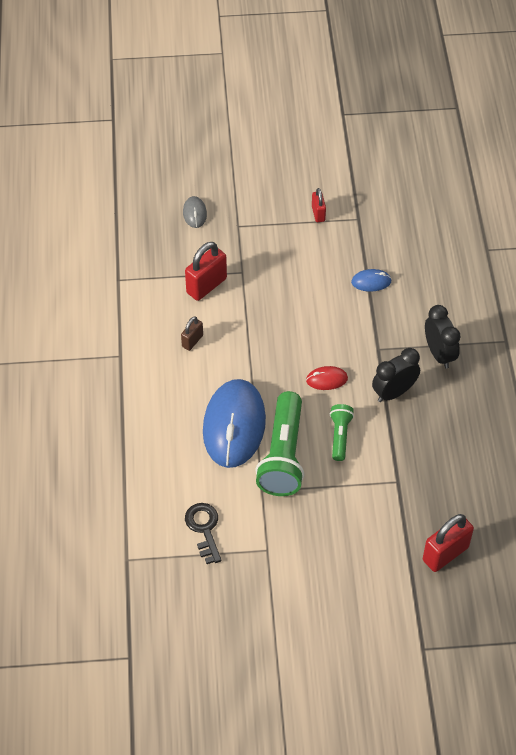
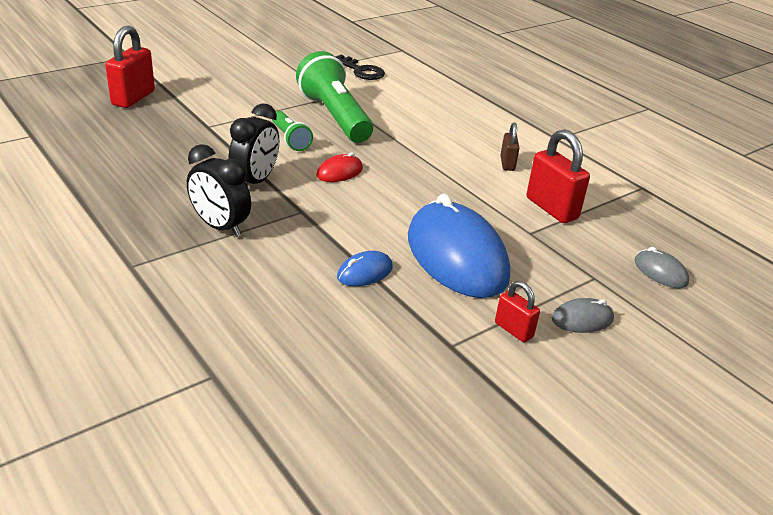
camera: 145 degrees right, 20 degrees down
red padlock [185,242,227,301] -> red padlock turned 45 degrees counterclockwise [527,129,590,223]
blue mouse [203,379,266,468] -> blue mouse moved to [408,194,510,298]
none -> grey mouse [552,298,614,333]

